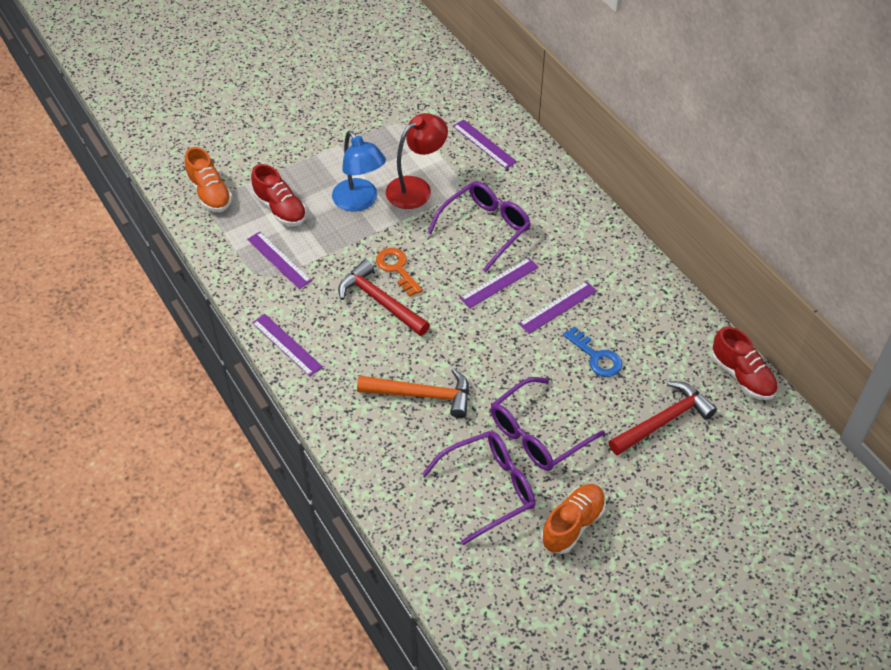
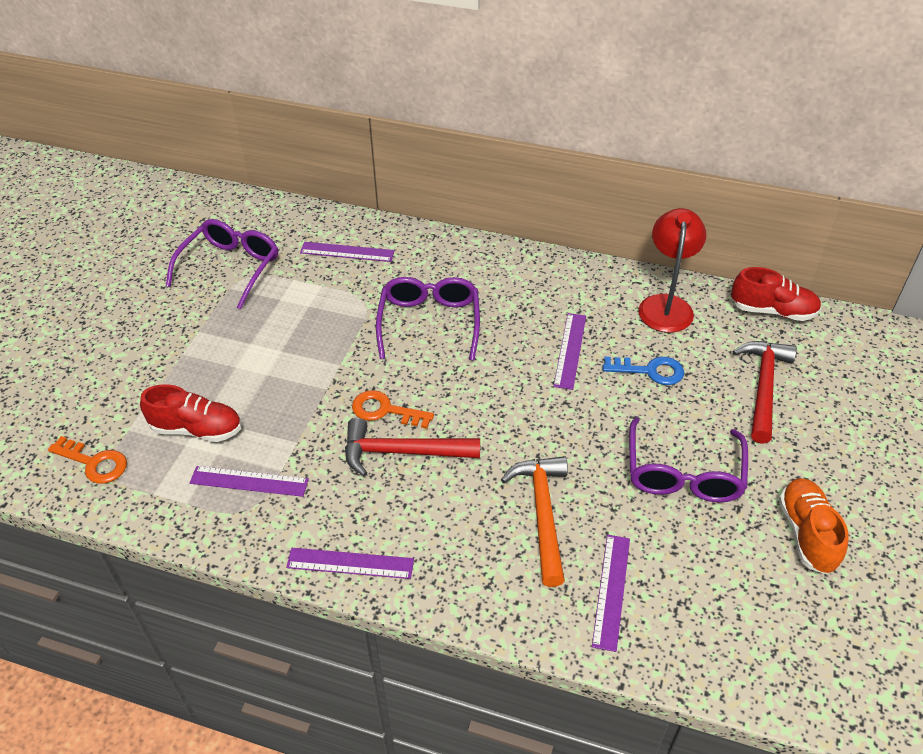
camera: 40 degrees left, 5 degrees down
orange shoe [185,147,232,212] -> orange key [48,436,127,484]
blue lamp [332,131,386,212] -> none
orange hammer [357,368,469,418] -> orange hammer turned 60 degrees counterclockwise [501,456,568,587]
red lamp [386,113,448,209] -> red lamp moved to [638,208,706,333]
purple glasses [422,431,535,545] -> purple glasses moved to [166,219,278,310]
purple ruler [460,257,539,308] -> purple ruler moved to [592,535,630,652]

